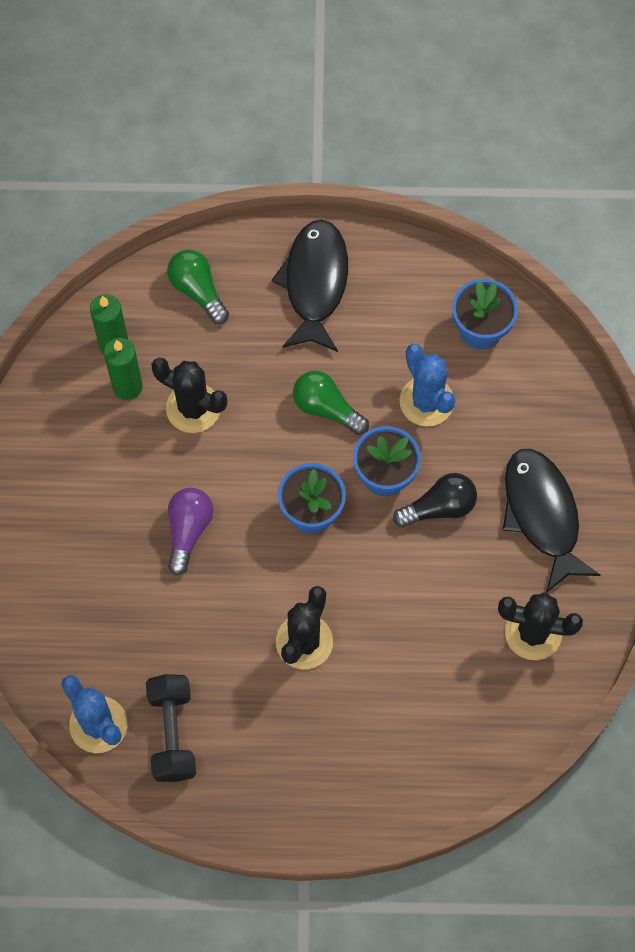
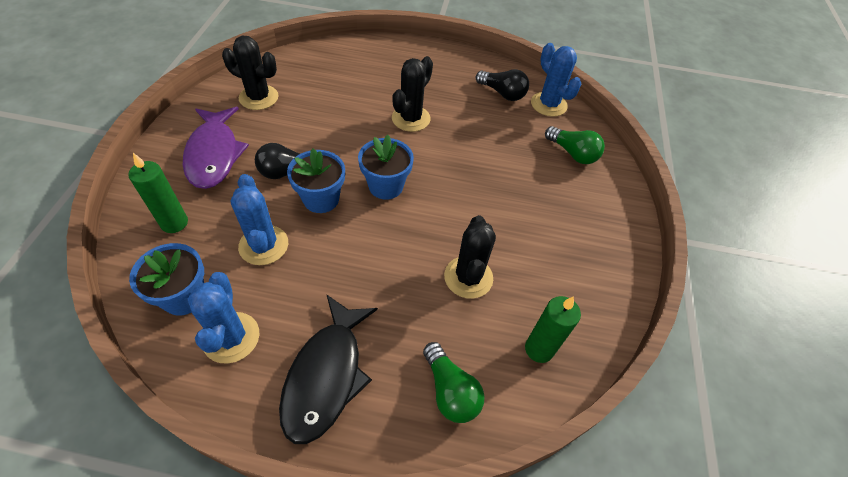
camera: 175 degrees left, 15 degrees down
green candle [104,338,143,400] -> green candle moved to [128,153,188,233]
black dumbbell [146,674,196,782] -> black light bulb [476,69,529,101]
black cactus [151,358,227,433] -> black cactus turned 60 degrees clockwise [444,215,496,299]
purple light bulb [168,488,213,575] -> none
green light bulb [293,371,369,435] -> green light bulb moved to [545,126,605,164]
black fish [502,449,601,593] -> purple fish [183,107,249,189]
none -> blue cactus [188,272,260,363]

